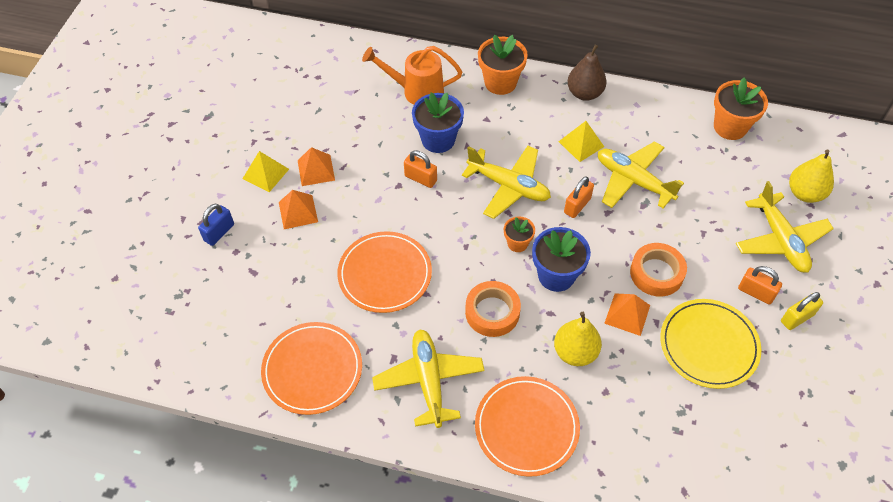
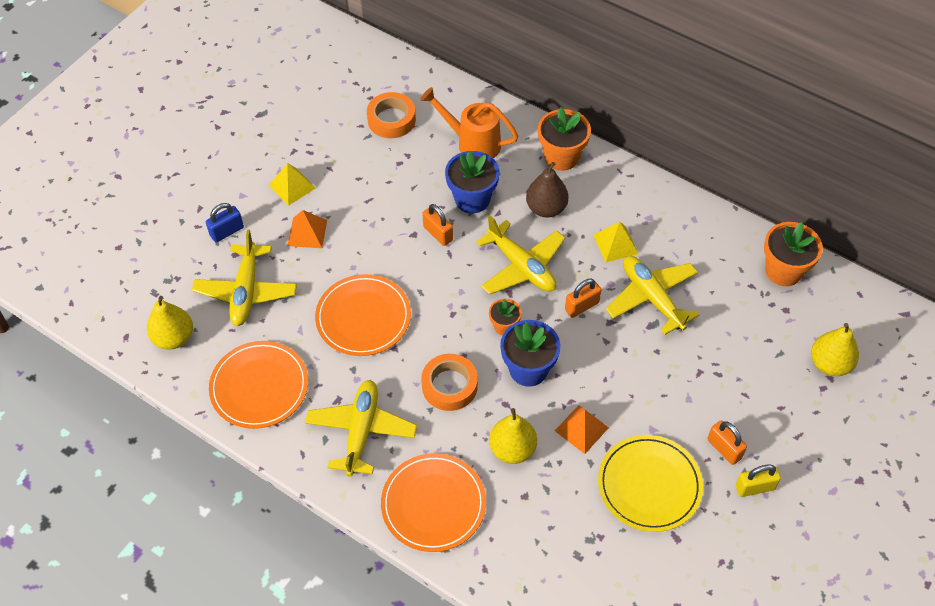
camera: 20 degrees right, 0 degrees up
orange pyramid [298,147,335,186] -> none
brown pear [567,45,607,101] -> brown pear moved to [526,162,568,218]
orange tape [630,243,687,297] -> orange tape moved to [367,92,416,138]
yellow plane [736,181,834,272] -> yellow plane moved to [192,229,297,326]
none -> yellow pear [147,296,193,349]

